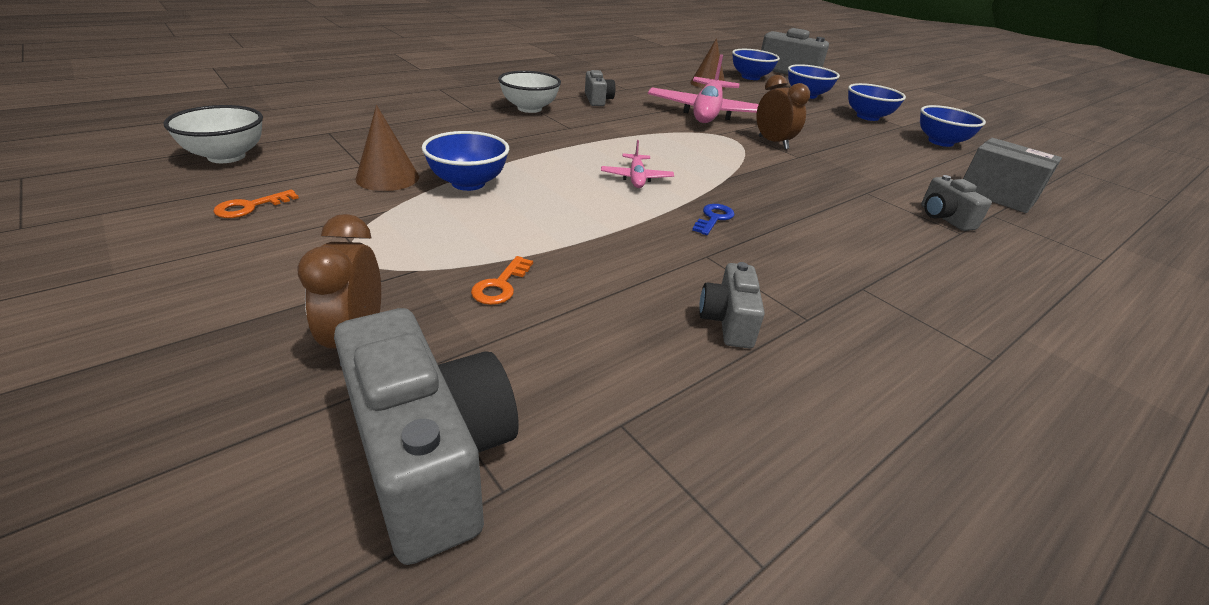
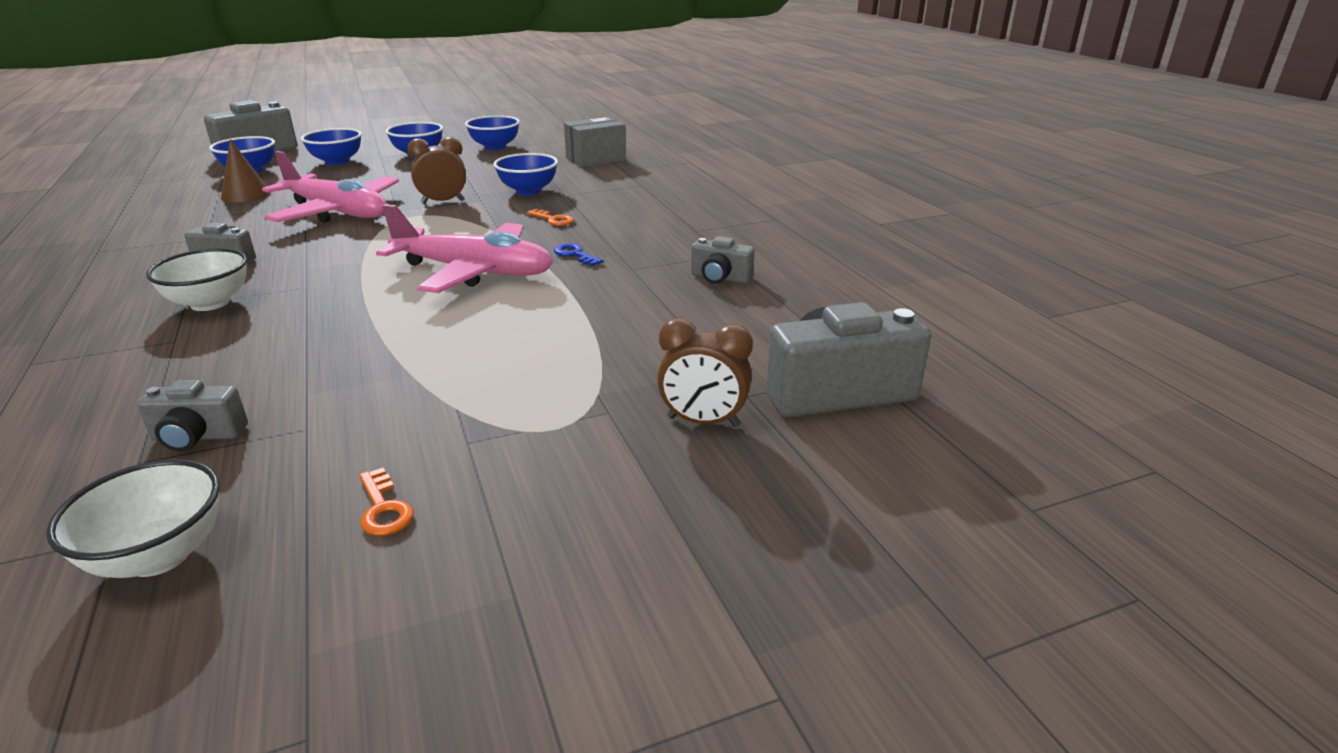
camera: 70 degrees left, 5 degrees down
brown cone [355,105,419,191] -> none
blue bowl [422,131,509,191] -> blue bowl moved to [493,153,558,195]
orange key [471,256,533,305] -> orange key moved to [527,209,574,226]
pink plane [601,140,674,188] -> pink plane [376,204,553,293], size x2.26
grey camera [921,175,992,231] -> grey camera moved to [137,380,248,451]

